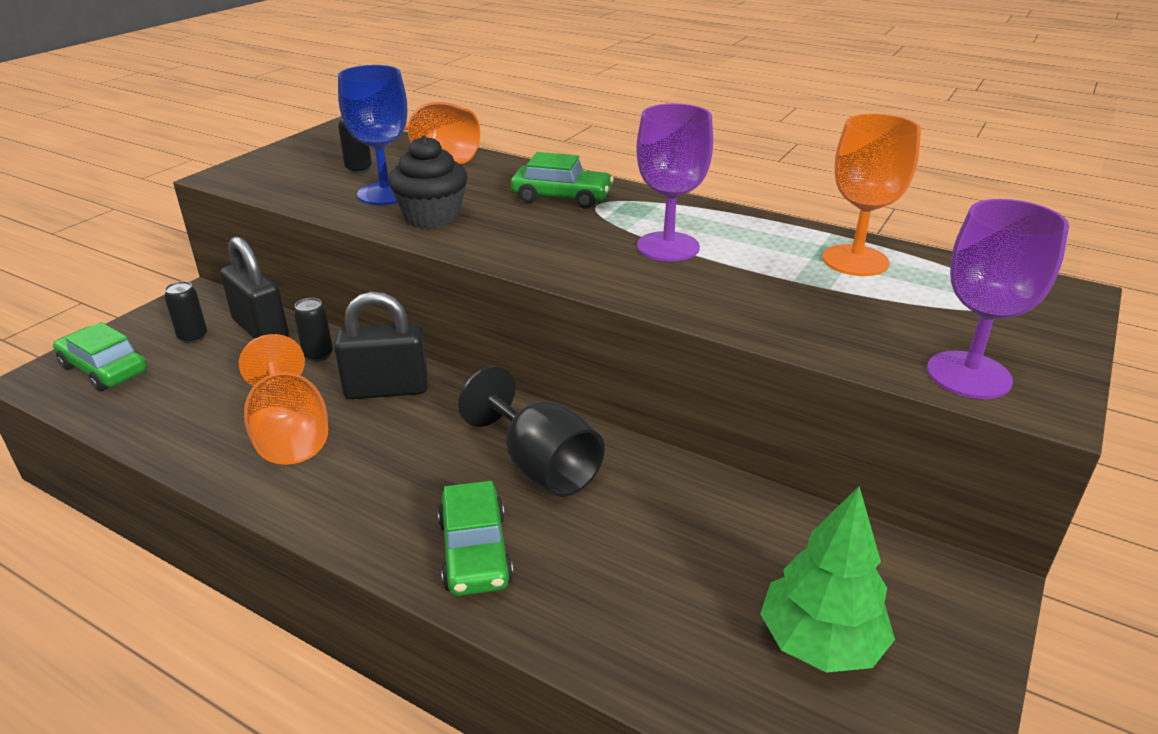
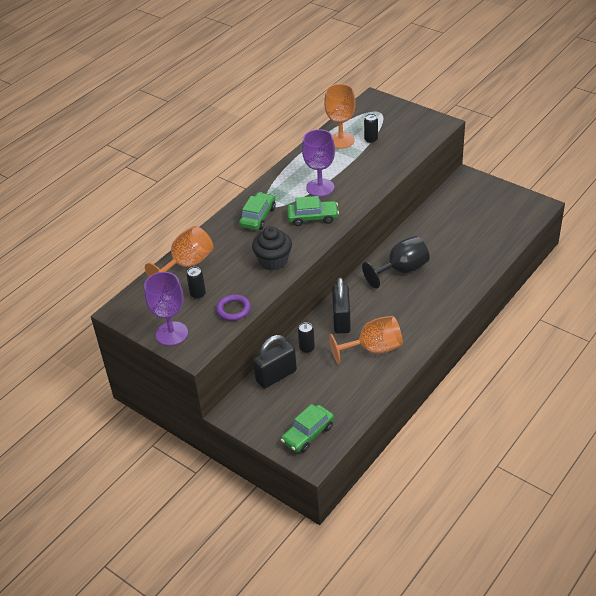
camera: 80 degrees left, 10 degrees up
black can [164,281,207,343] -> black can moved to [364,114,378,143]
blue goblet [338,65,407,205] -> none
green car [438,481,513,596] -> green car moved to [287,196,339,226]
green tree [760,486,895,673] -> none
purple goblet [927,199,1069,399] -> purple goblet moved to [144,272,188,346]
none -> purple ring [216,294,251,321]

